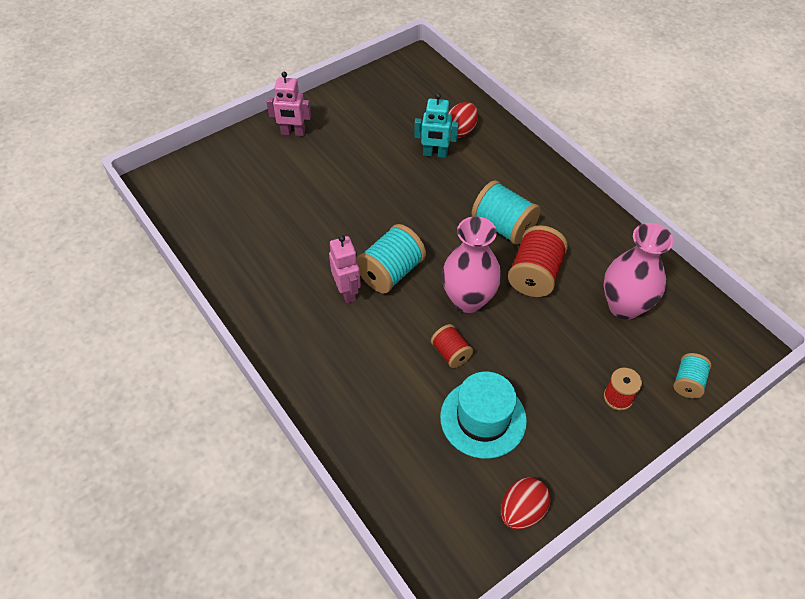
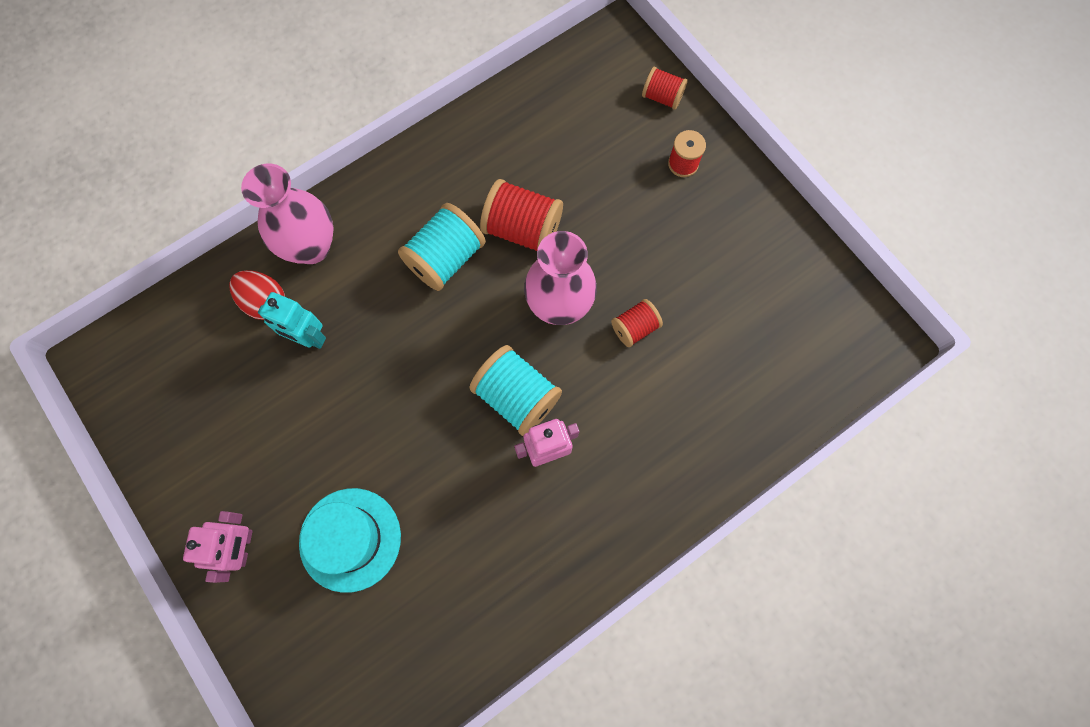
camera: 90 degrees left, 20 degrees up
turquoise robot [414,93,459,158] -> turquoise robot turned 105 degrees clockwise [258,292,326,349]
turquoise hat [440,372,527,459] -> turquoise hat moved to [299,488,401,593]
red egg [501,477,550,530] -> none
pink vase [604,223,673,320] -> pink vase moved to [241,163,334,264]
turquoise spool [673,353,711,398] -> red spool [642,67,688,110]

